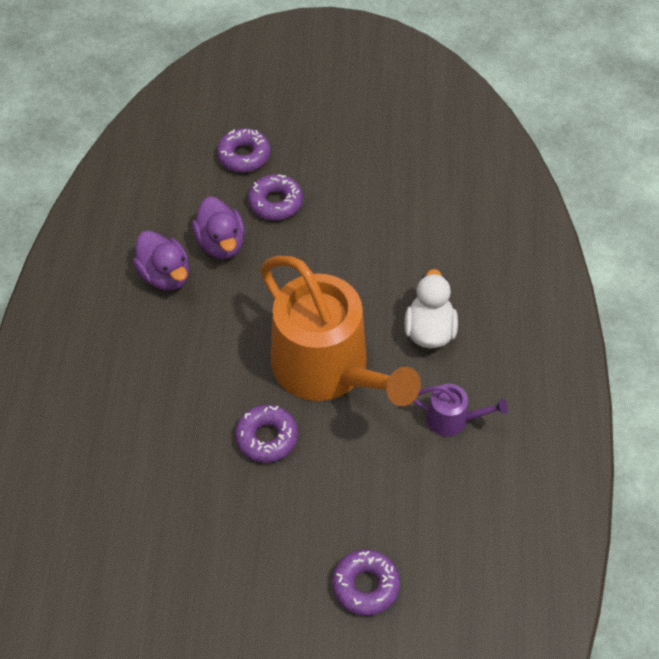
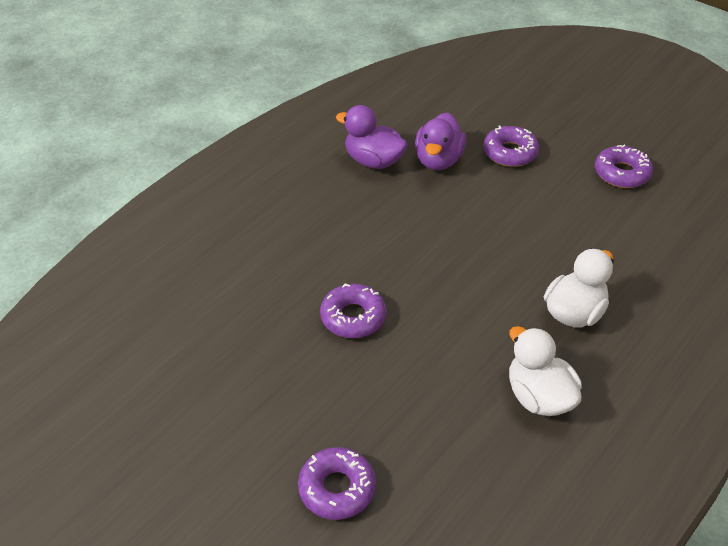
camera: 35 degrees right, 10 degrees down
purple duck [133,230,189,290] -> purple duck turned 120 degrees clockwise [336,105,408,169]
purple donut [217,128,270,172] -> purple donut moved to [595,144,653,188]
orange watering can [260,256,421,406] -> none
purple watering can [413,384,508,436] -> white duck [509,326,582,416]

